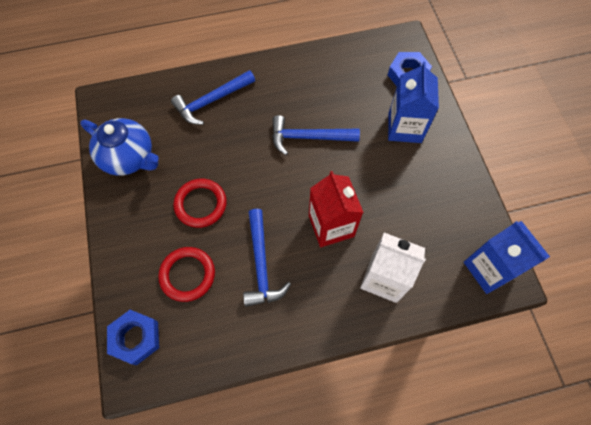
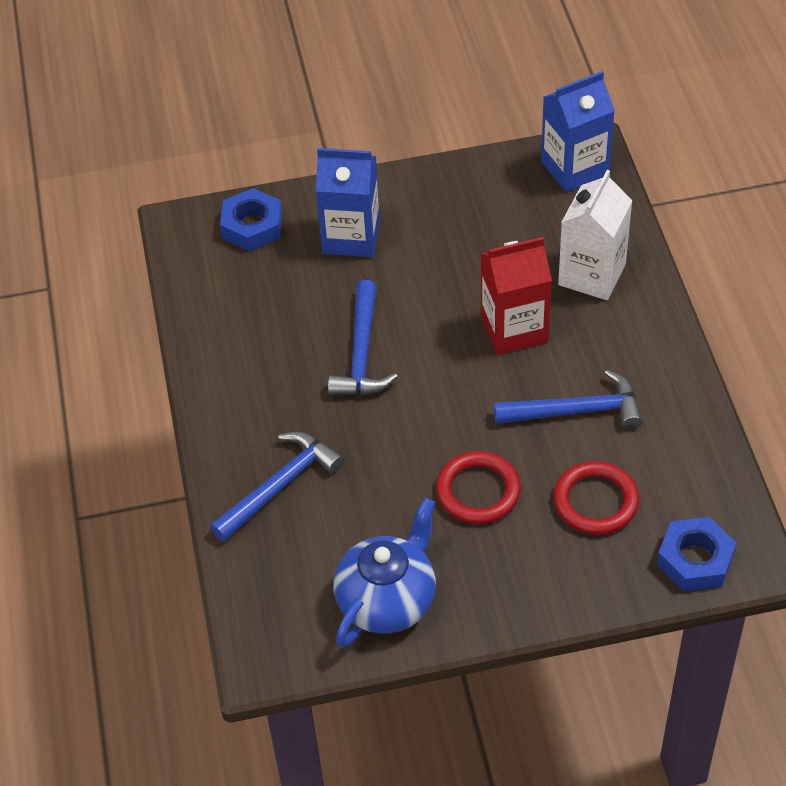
camera: 85 degrees left, 15 degrees down
blue hammer [171,70,255,125] -> blue hammer turned 105 degrees counterclockwise [210,432,344,542]

